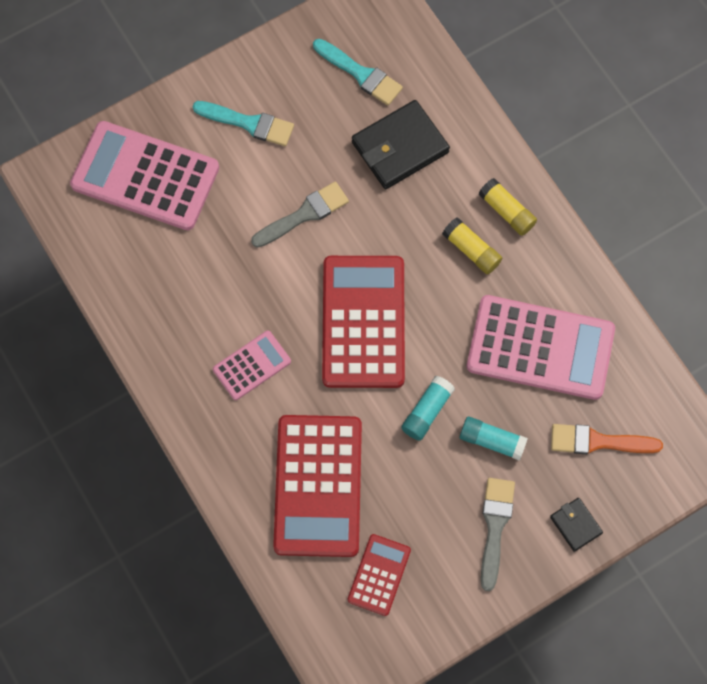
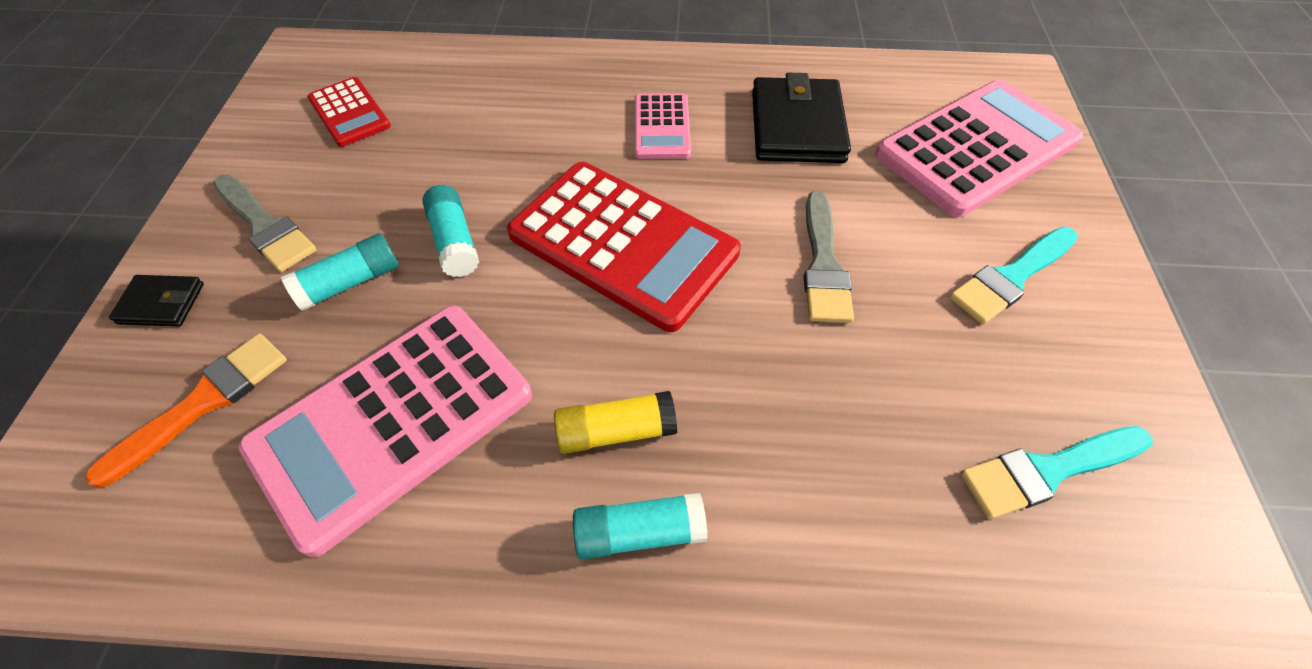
camera: 125 degrees right, 15 degrees down
red calculator [273,415,362,557] -> none
black wallet [352,100,450,189] -> black wallet moved to [752,73,851,163]
yellow glue stick [478,178,537,236] -> turquoise glue stick [573,493,708,560]

